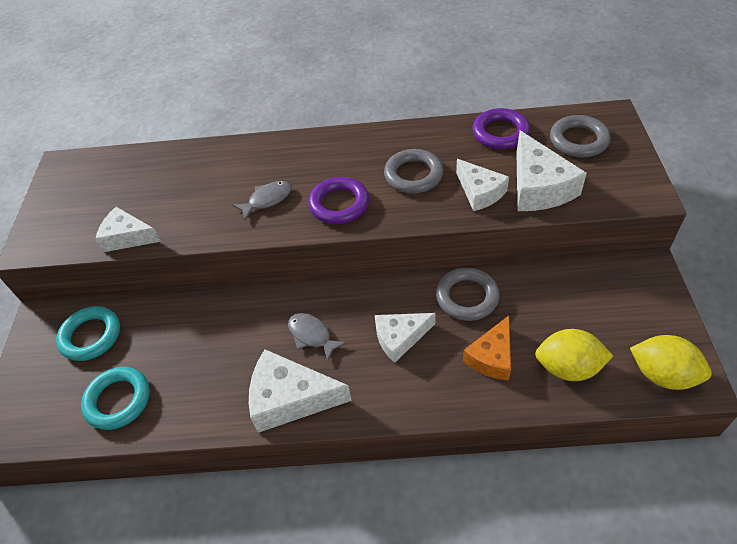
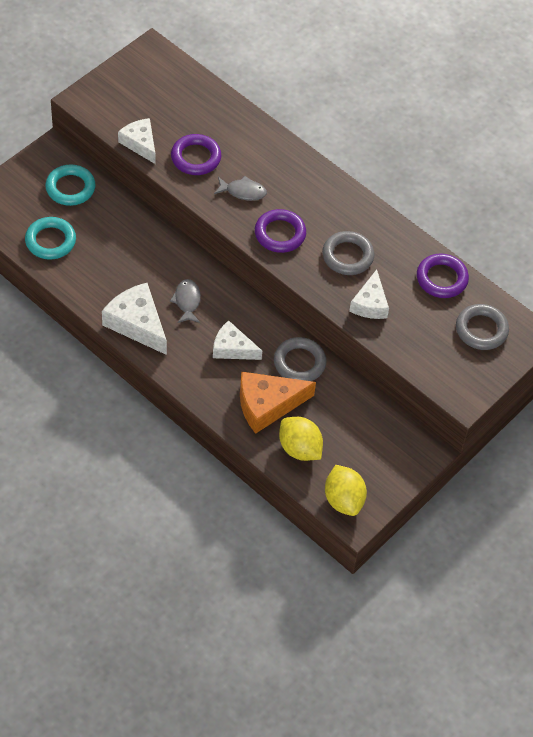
camera: 35 degrees right, 5 degrees up
orange cheese [463,316,511,380] -> orange cheese [240,372,316,434], size x1.51
white cheese [516,130,587,211] -> none
none -> purple ring [171,134,221,175]

